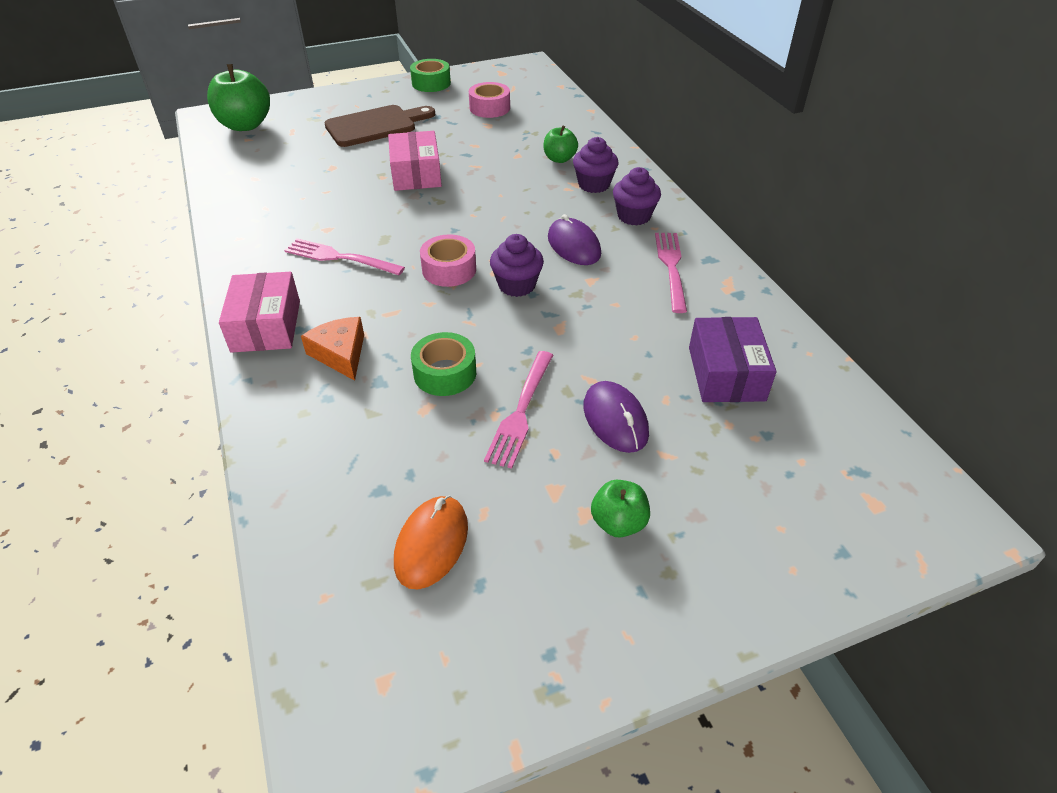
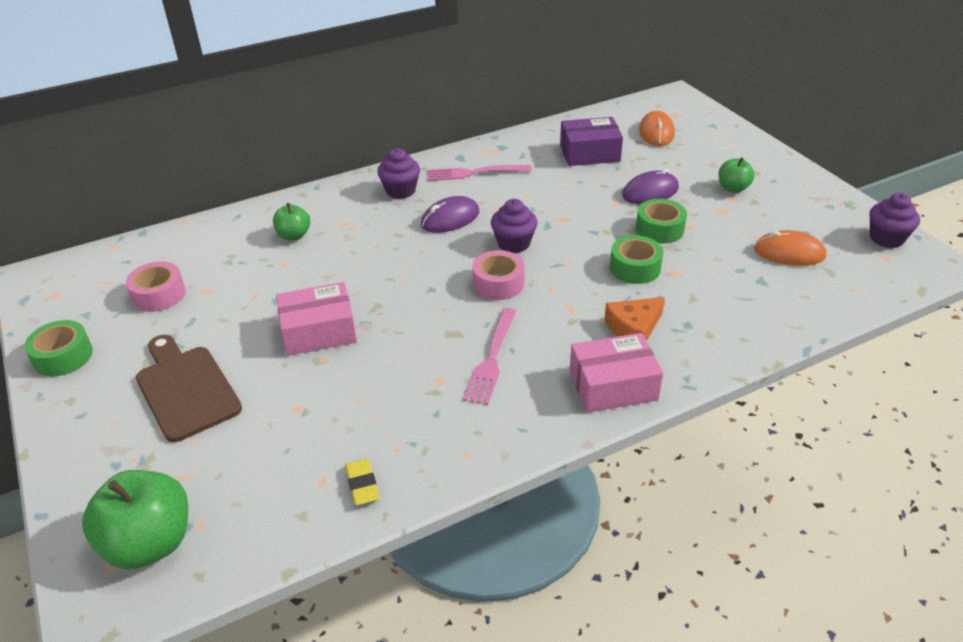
camera: 95 degrees left, 5 degrees down
pink fork [484,351,553,469] -> green tape [636,199,687,244]
purple cupcake [573,137,619,193] -> purple cupcake moved to [869,193,920,248]
none -> yellow eraser [345,459,380,505]
none -> orange mouse [639,111,675,146]

